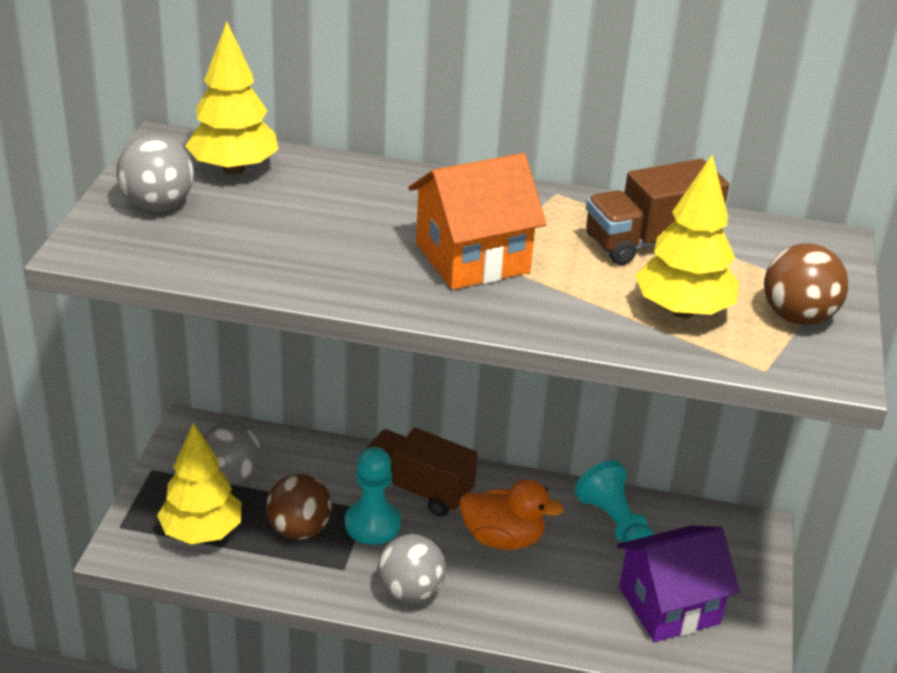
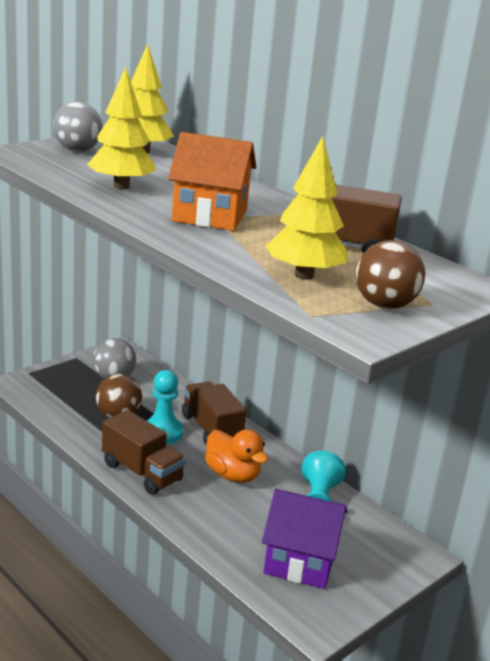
camera: 35 degrees right, 10 degrees down
yellow tree [157,423,241,544] -> yellow tree moved to [87,67,156,189]
grey ball [378,534,446,604] -> brown truck [102,410,186,495]

